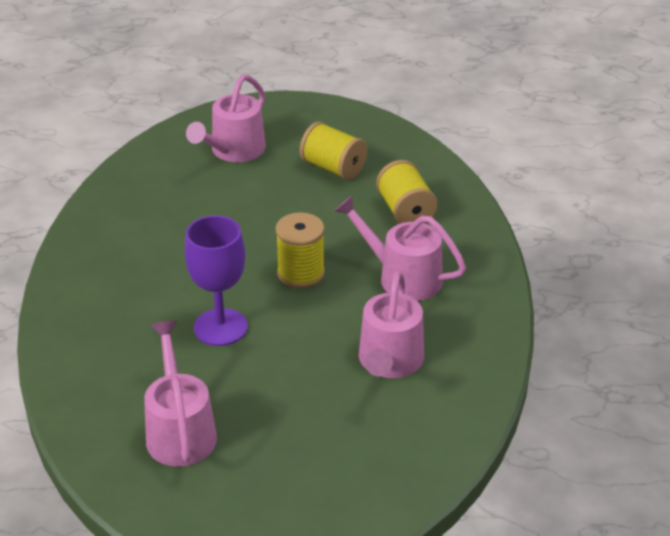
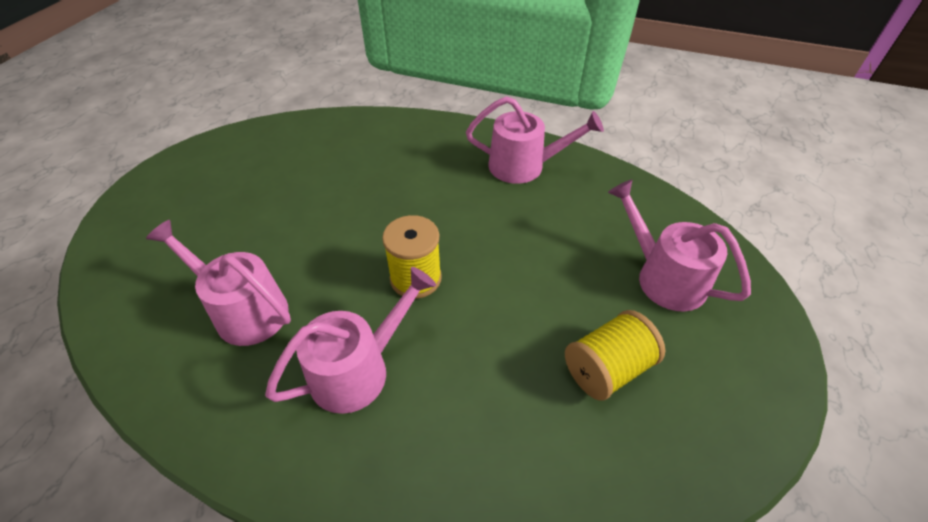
camera: 110 degrees right, 10 degrees up
pink watering can [144,320,217,467] -> pink watering can moved to [466,96,604,184]
purple goblet [184,215,248,346] -> none
yellow spool [376,160,438,224] -> none

